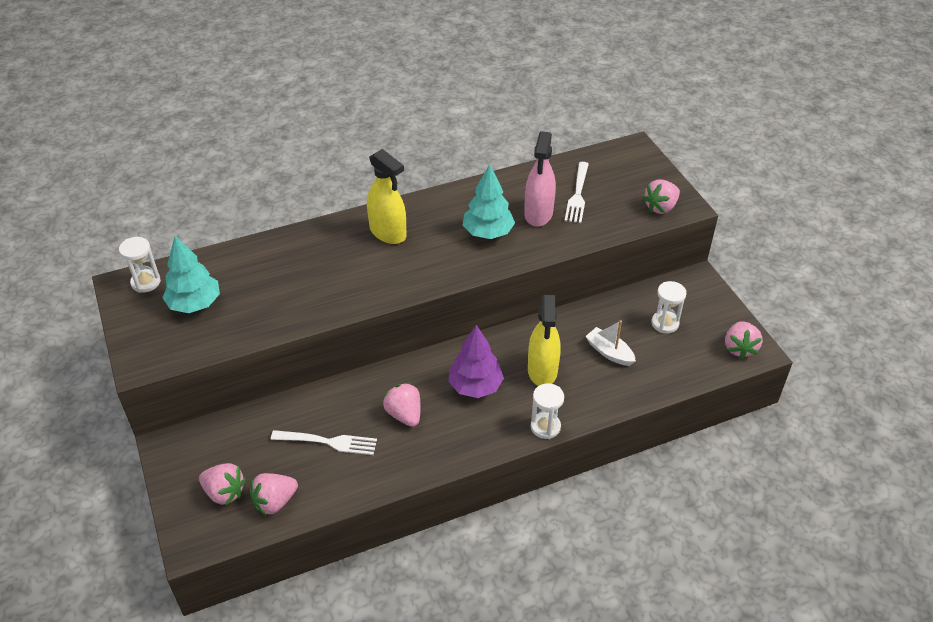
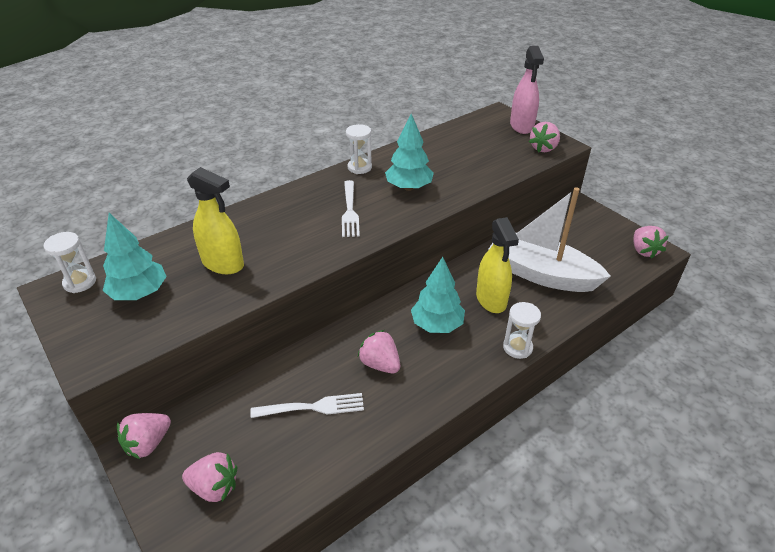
camera: 15 degrees left, 5 degrees down
pink strawberry [250,473,298,515] -> pink strawberry moved to [117,413,171,459]
yellow spray bottle [367,149,406,244] -> yellow spray bottle moved to [187,167,244,274]
purple tree [448,325,504,398] -> turquoise tree [411,257,465,333]
pink spray bottle [524,131,556,227] -> pink spray bottle moved to [510,46,544,134]
white fork [565,162,589,223] -> white fork moved to [342,180,360,237]
white boat [585,320,636,366] -> white boat [488,187,611,292], size x2.25
white hourglass [651,281,686,333] -> white hourglass moved to [346,124,372,174]

